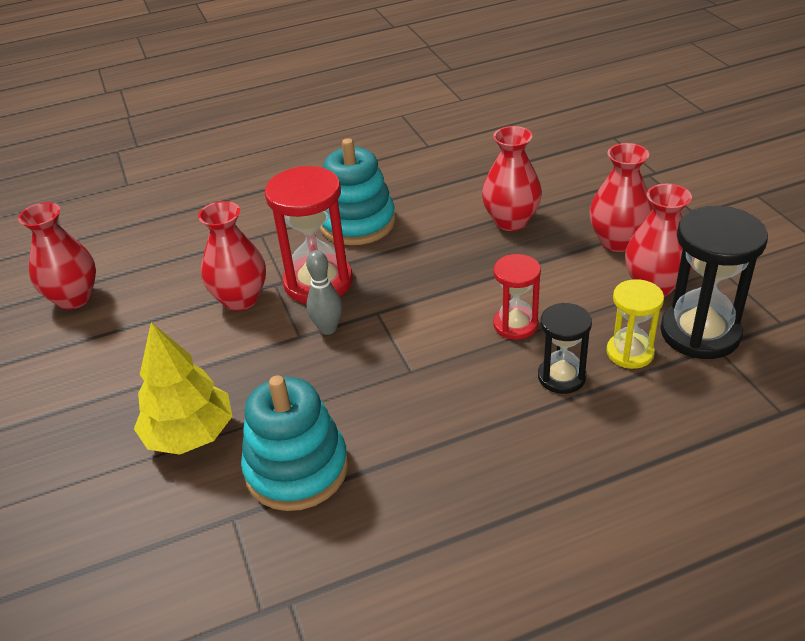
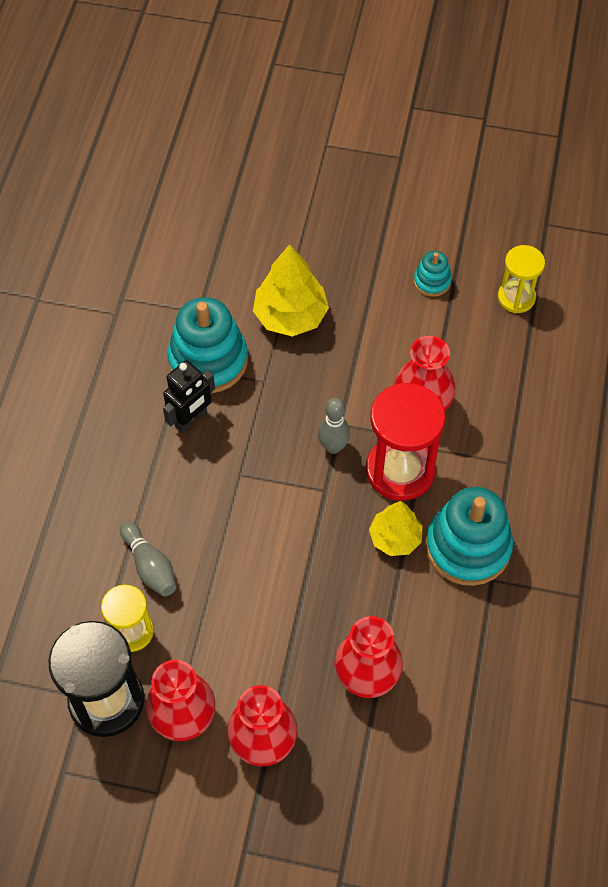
camera: 120 degrees right, 20 degrees up
red vase [18,202,96,309] -> yellow hourglass [498,245,545,313]
red hourglass [493,254,541,340] -> none
black hourglass [538,303,592,394] -> grey bowling pin [120,521,176,597]
none -> black robot [163,360,215,433]
none -> yellow tree [369,501,423,556]
none -> turquoise stacking toy [414,251,452,297]

